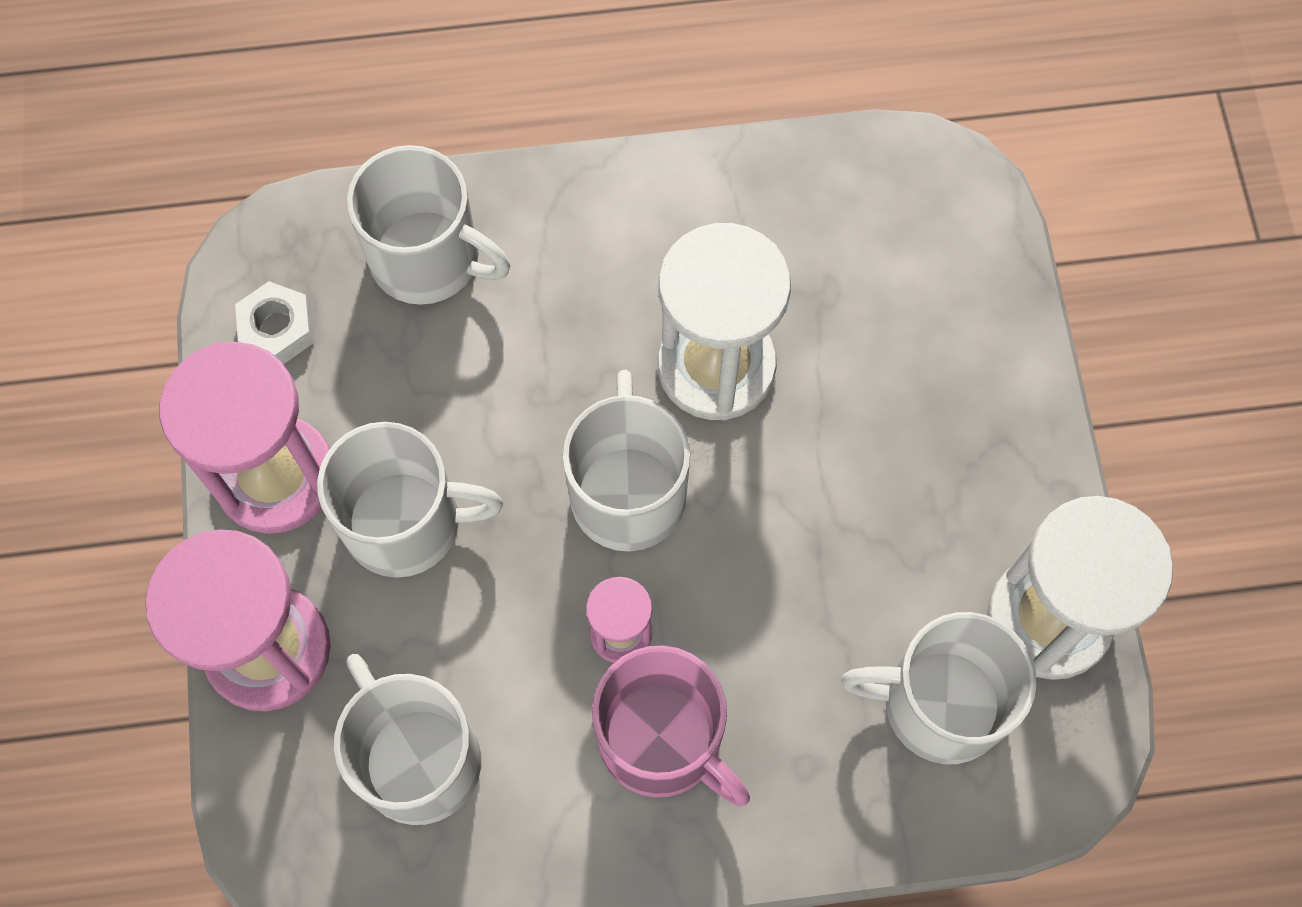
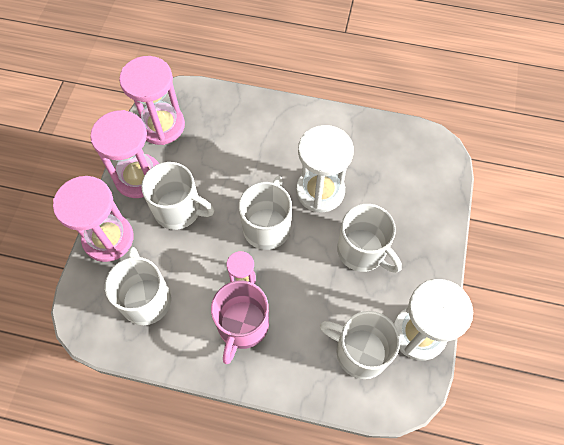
camera: 20 degrees right, 5 degrees down
white nut [235,281,314,364] -> pink hourglass [119,56,185,145]
white mug [347,145,510,305] -> white mug moved to [337,204,402,273]
pink mug [592,645,750,806] -> pink mug turned 45 degrees clockwise [211,280,269,364]

